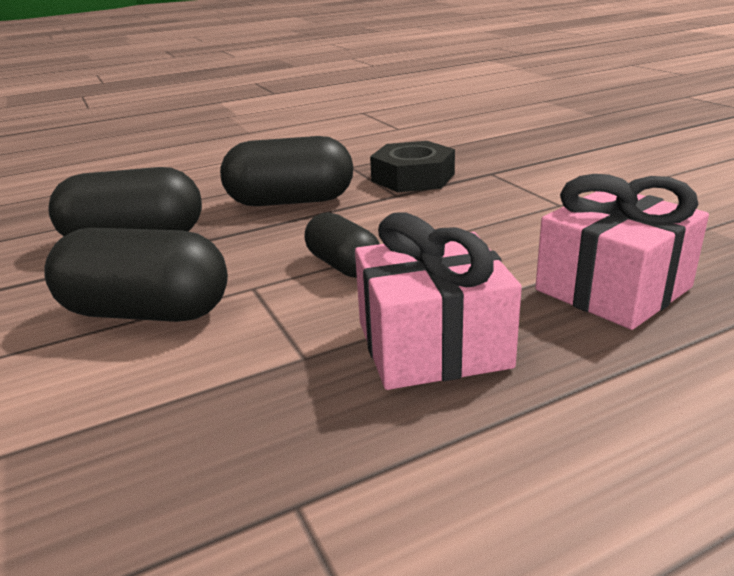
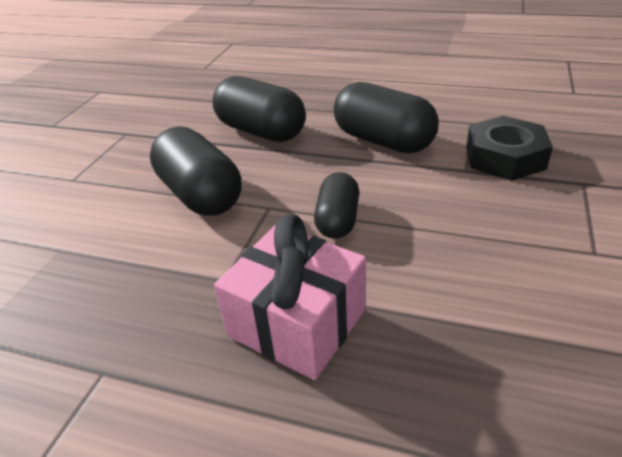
camera: 45 degrees right, 10 degrees up
pink gift [535,174,709,330] -> none

